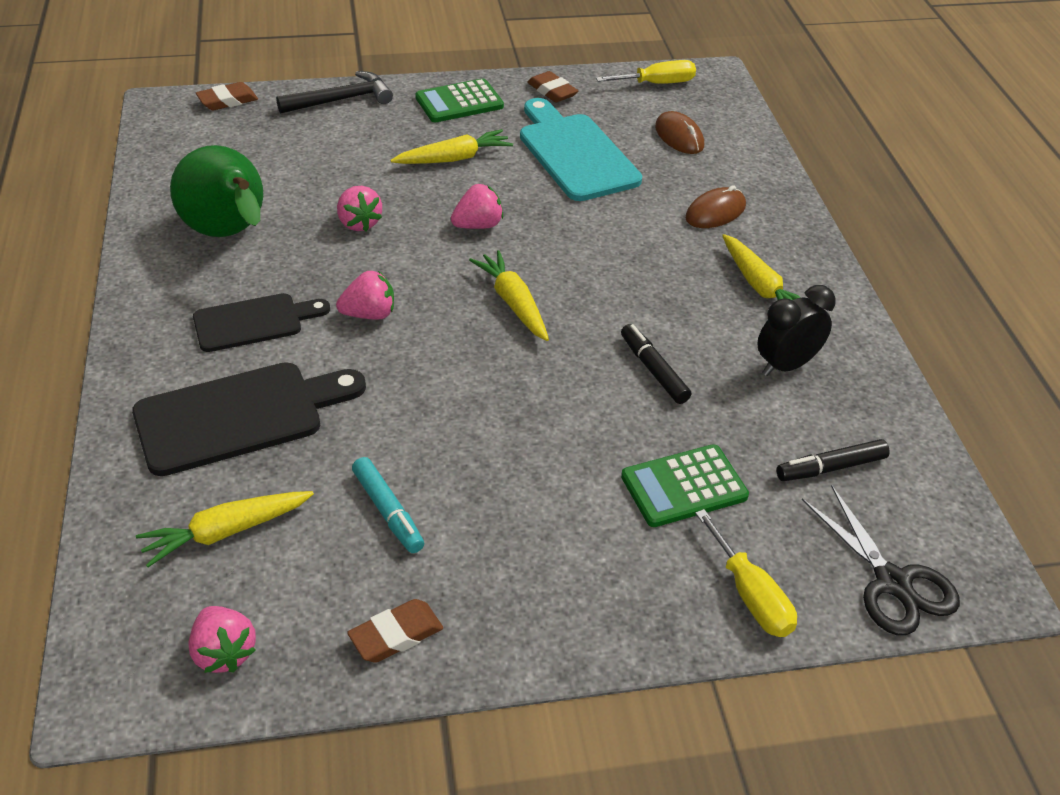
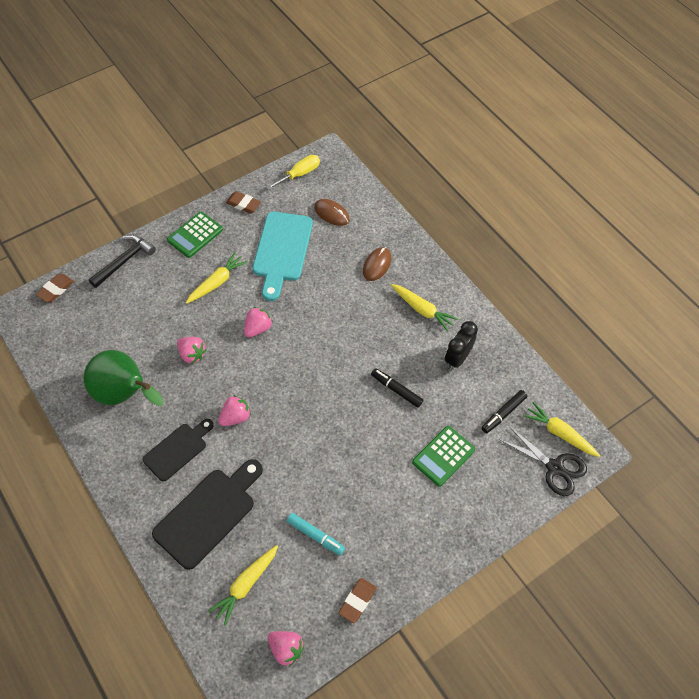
camera: 25 degrees left, 15 degrees up
yellow carrot [469,250,549,341] -> yellow carrot moved to [523,402,600,457]
turquoise cutting board [520,98,642,201] -> turquoise cutting board turned 120 degrees counterclockwise [253,212,313,301]
yellow screwdriver [695,509,797,637] -> none

